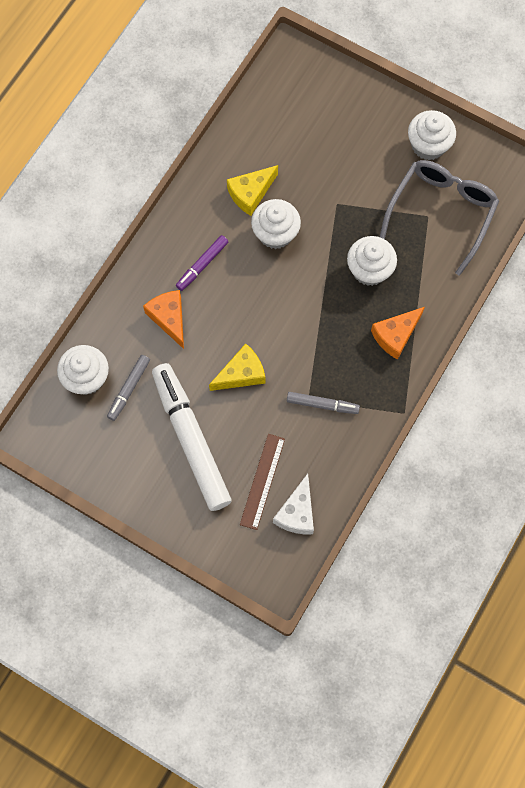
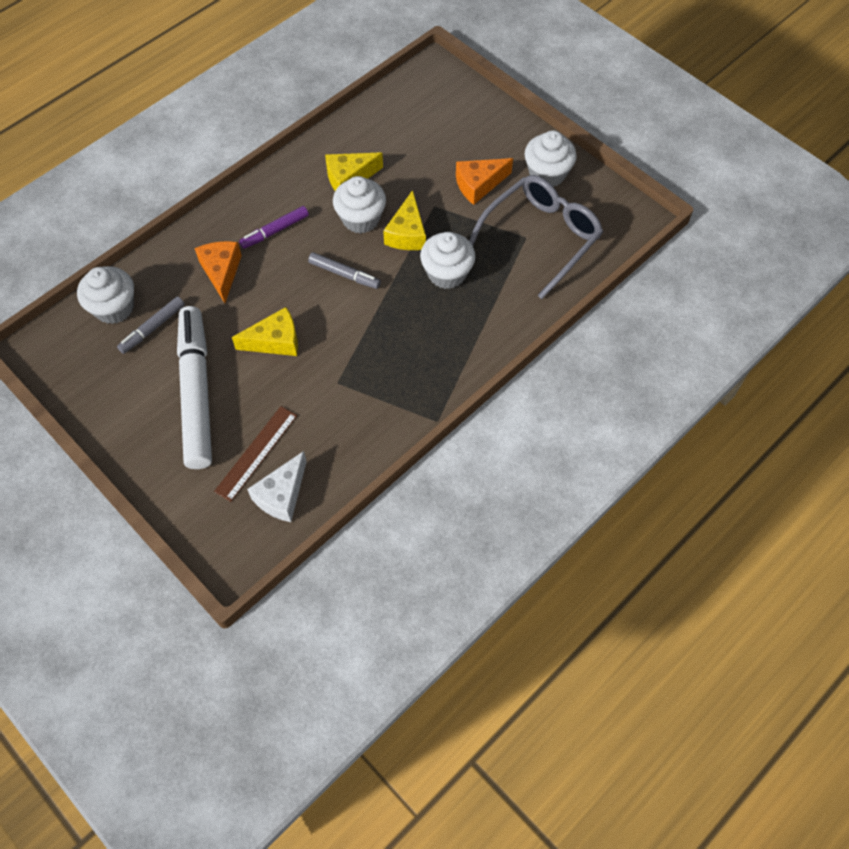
camera: 15 degrees right, 10 degrees down
grey marker [287,392,360,414] -> grey marker moved to [308,252,381,289]
orange cheese [371,307,425,360] -> orange cheese moved to [456,158,513,205]
none -> yellow cheese [383,190,426,250]

